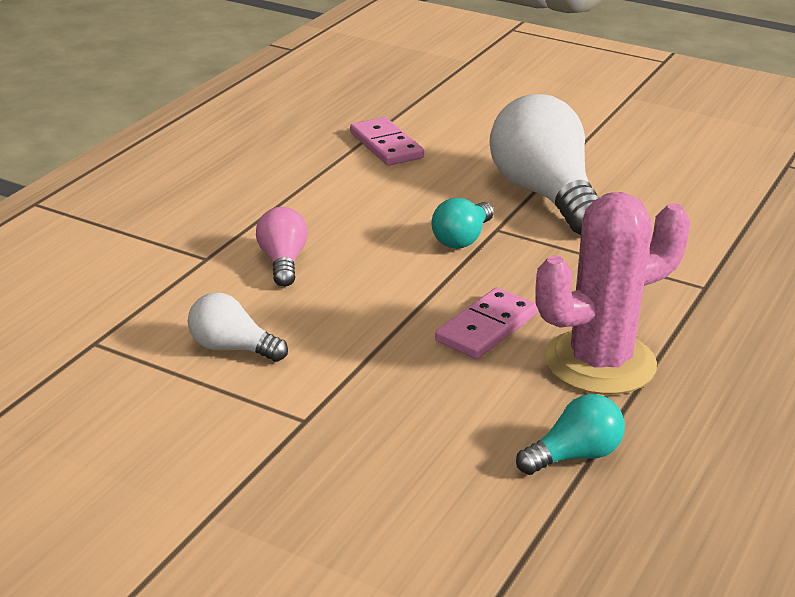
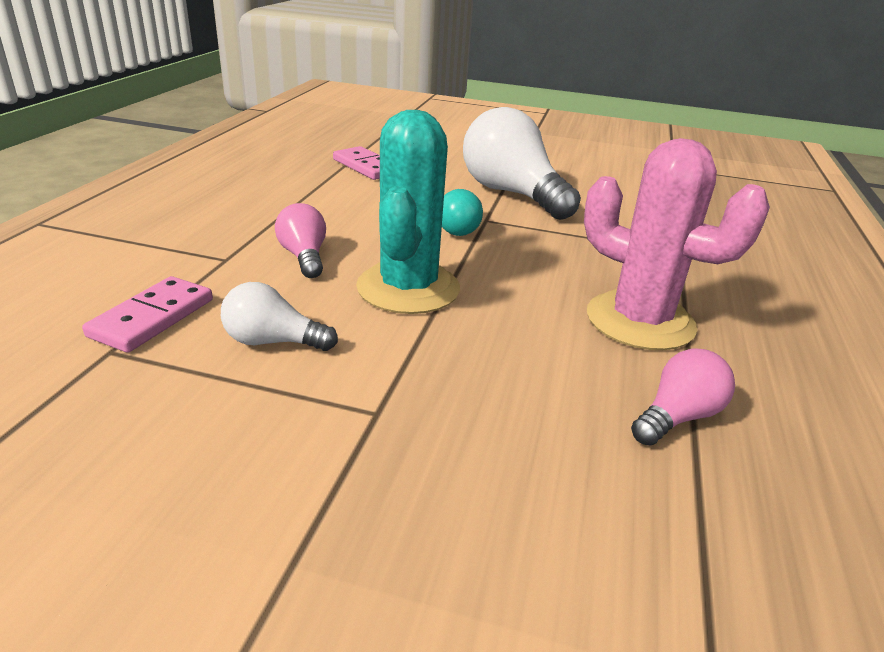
camera: 15 degrees left, 0 degrees up
pink domino [435,288,537,359] -> pink domino moved to [82,276,213,353]
turquoise light bulb [516,394,625,475] -> pink light bulb [631,349,735,446]
pink cactus [535,192,690,395] -> pink cactus turned 75 degrees clockwise [584,138,770,350]
none -> turquoise cactus [356,110,460,314]

